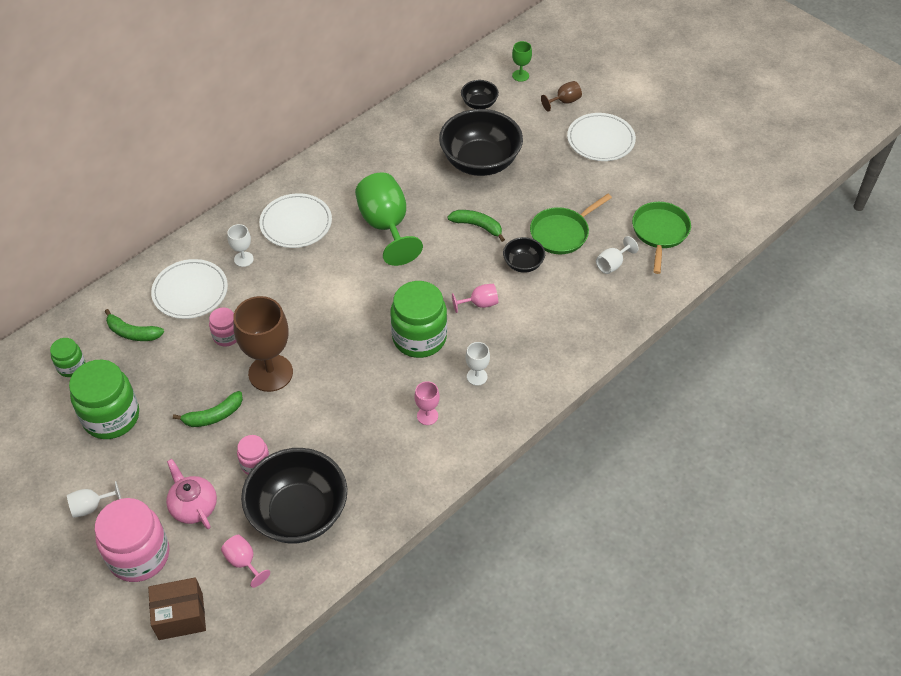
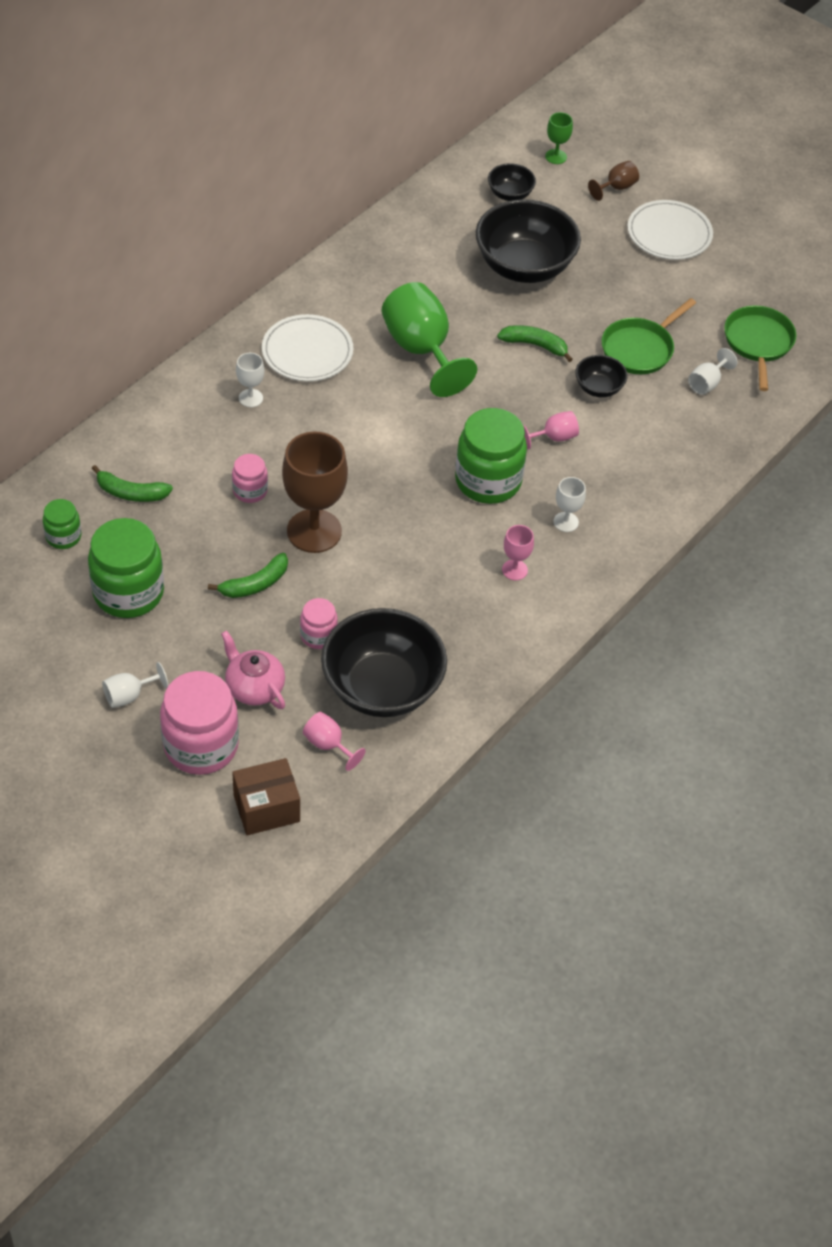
camera: 10 degrees left, 0 degrees up
white plate [151,259,228,319] -> none

